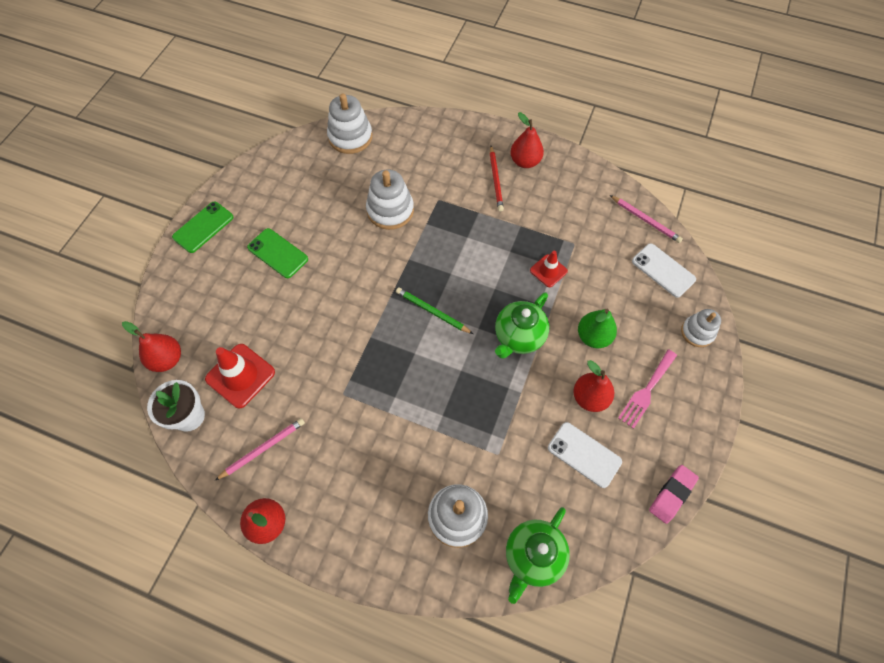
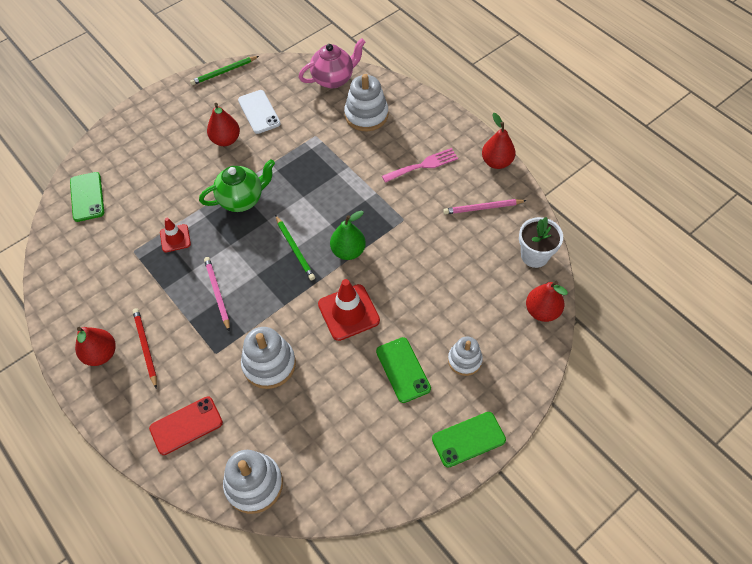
camera: 150 degrees left, 5 degrees down
red traffic cone [205,344,275,408] -> red traffic cone moved to [318,279,380,341]
red pencil [490,146,504,211] -> red pencil turned 45 degrees counterclockwise [133,308,157,389]
green teapot [506,507,570,604] -> pink teapot [299,38,365,89]
green pear [578,309,617,348] -> green pear moved to [330,211,366,260]
pink pencil [610,195,683,243] -> pink pencil moved to [204,257,230,332]
pink fork [618,350,677,429] -> pink fork moved to [382,148,458,183]
white phone [632,243,696,298] -> green phone [70,172,104,222]
pink eraser [649,465,699,524] -> green pencil [190,56,259,85]
white stacking toy [681,309,721,347] -> white stacking toy moved to [448,337,483,376]
none -> red phone [149,396,223,455]

